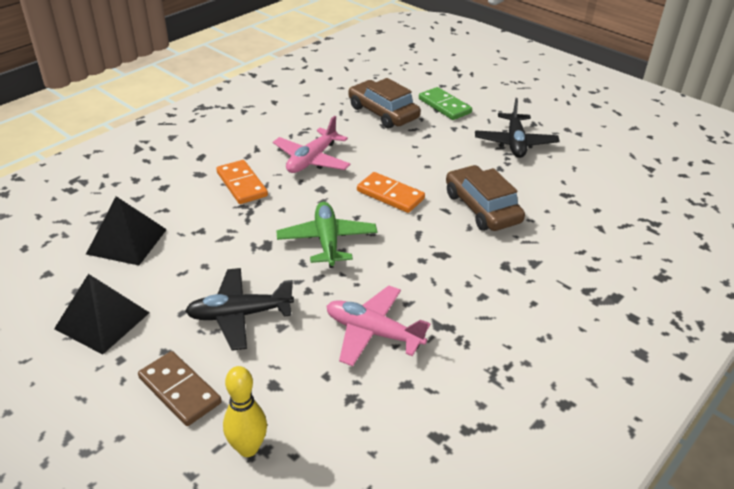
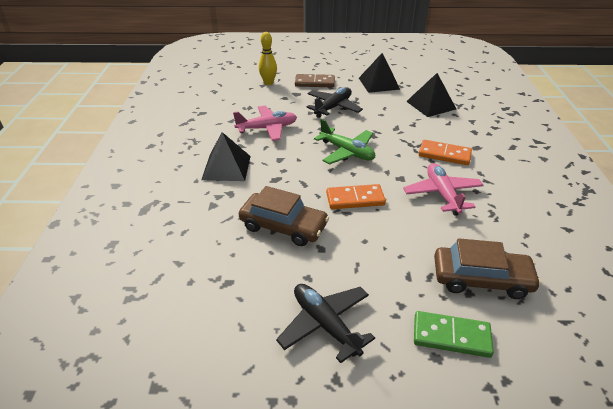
camera: 140 degrees right, 0 degrees up
none -> black pyramid [201,132,251,181]

